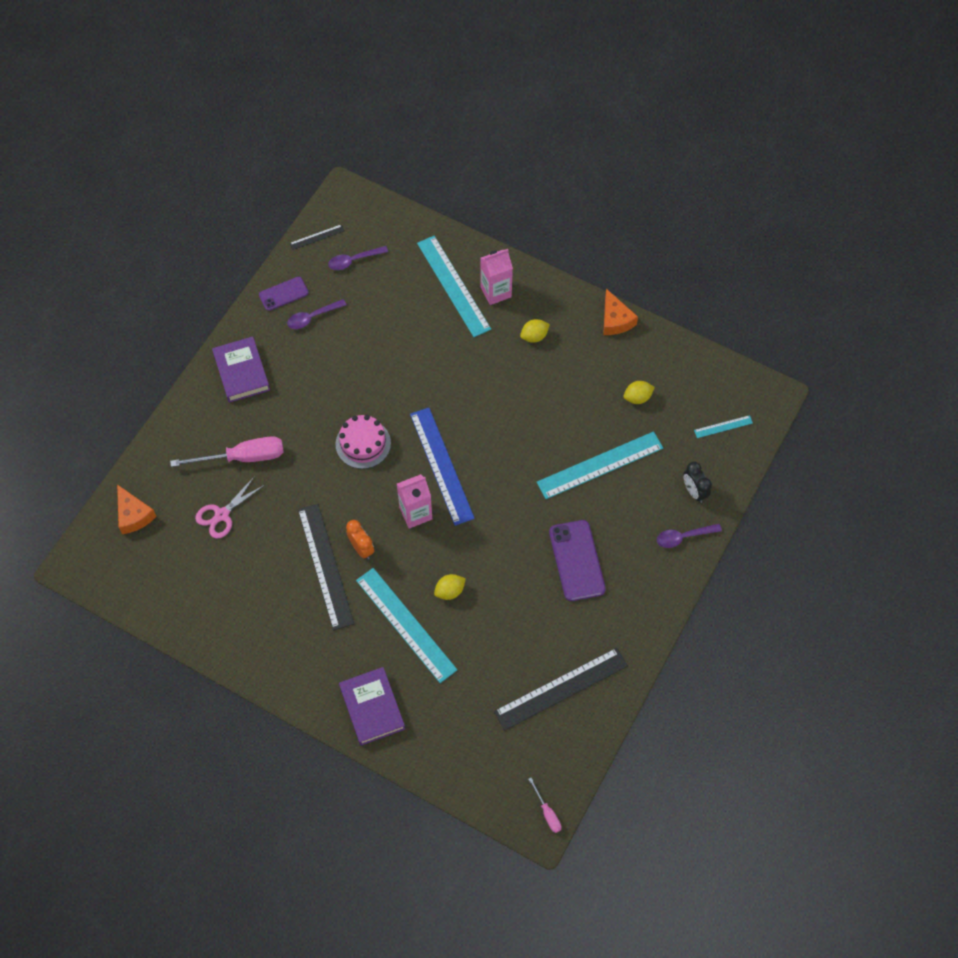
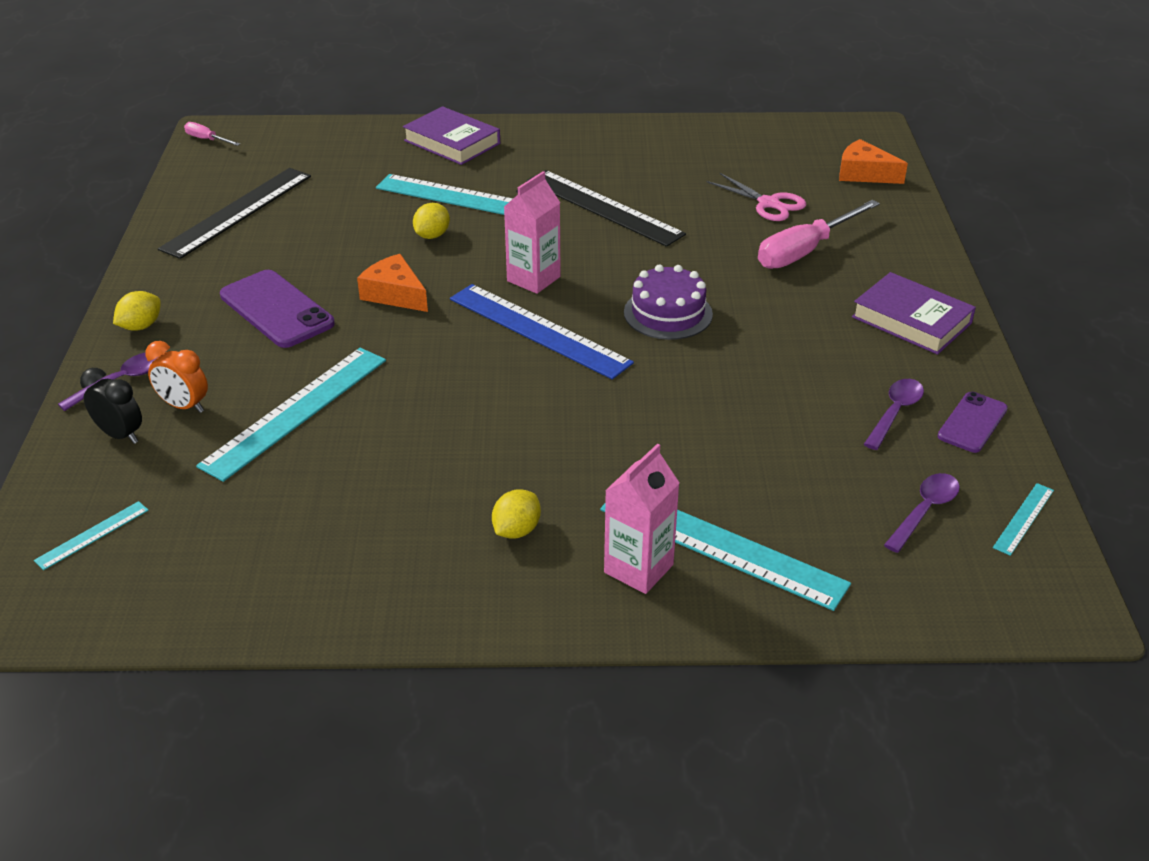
camera: 150 degrees right, 25 degrees down
pink scissors [195,476,264,539] -> pink scissors turned 120 degrees clockwise [706,172,806,221]
black ruler [290,224,344,250] -> turquoise ruler [993,483,1054,556]
pink cake [335,415,391,469] -> purple cake [624,265,713,340]
orange clock [346,520,374,559] -> orange clock moved to [145,341,208,413]
orange cheese [603,289,638,335] -> orange cheese moved to [357,254,428,312]
yellow lemon [624,381,655,404] -> yellow lemon moved to [113,291,161,330]

